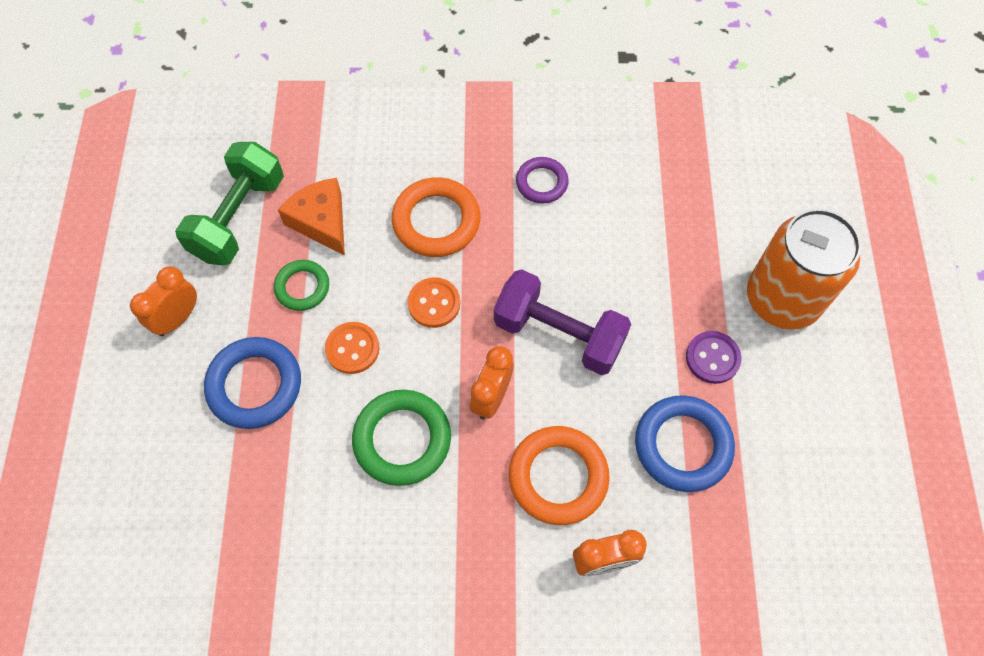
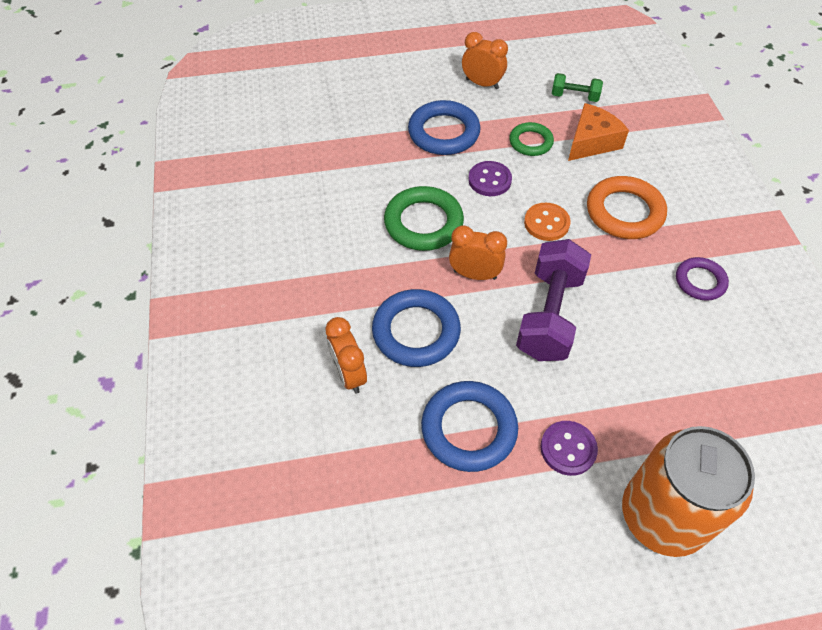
camera: 80 degrees right, 10 degrees down
green dumbbell [175,142,284,266] -> green dumbbell [552,73,603,102], size x0.51
orange button [325,322,380,374] -> purple button [468,161,512,196]
orange ring [509,426,610,525] -> blue ring [372,289,461,367]

